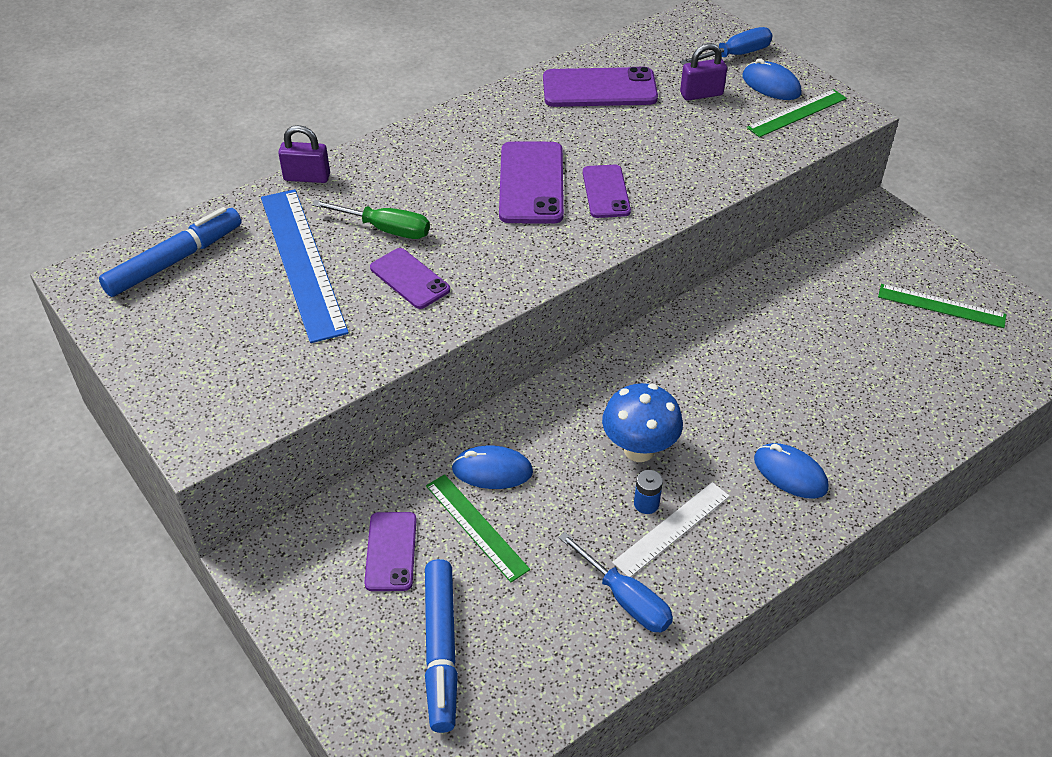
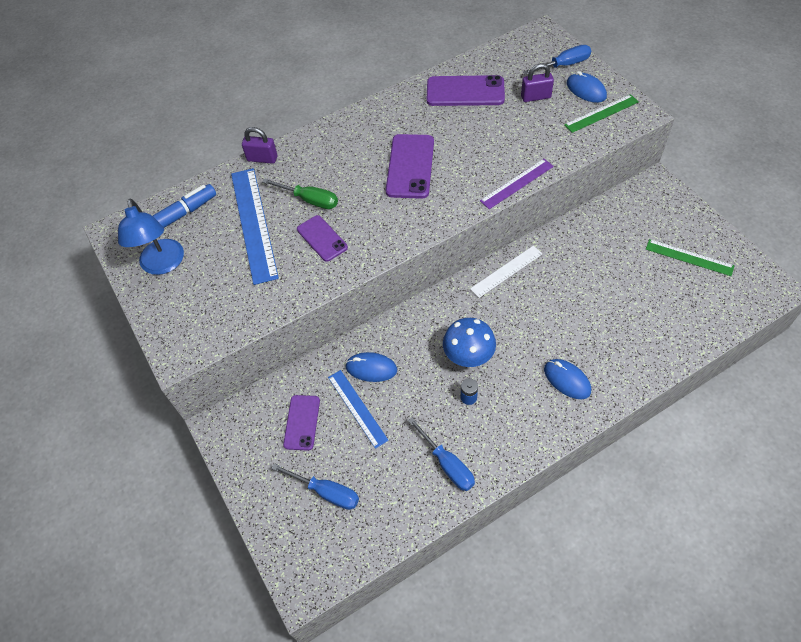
camera: 10 degrees right, 10 degrees up
blue marker [425,559,458,733] -> blue screwdriver [272,463,359,510]
green ruler [426,474,530,582] -> blue ruler [328,370,389,449]
purple phone [583,164,631,218] -> none
white ruler [612,482,730,577] -> white ruler moved to [470,246,542,298]
none -> blue lamp [118,199,184,275]
none -> purple ruler [480,159,554,209]

